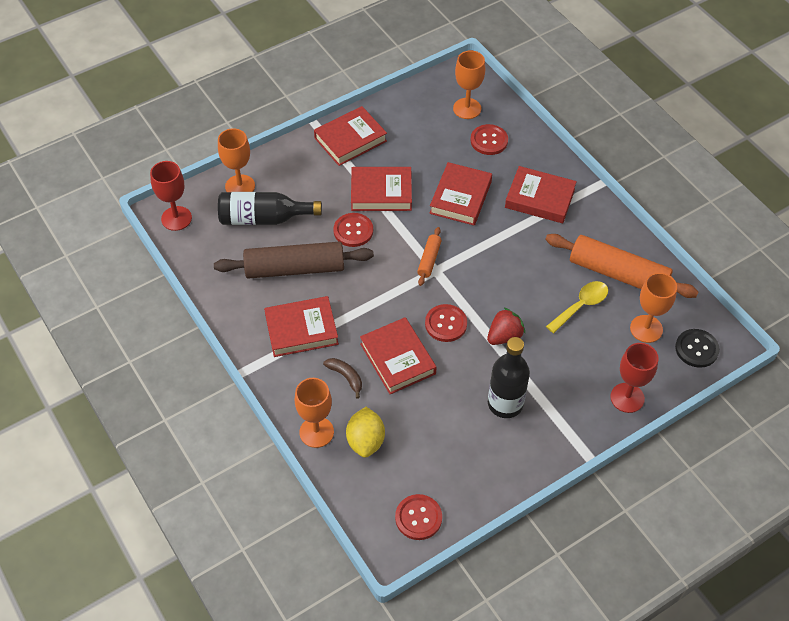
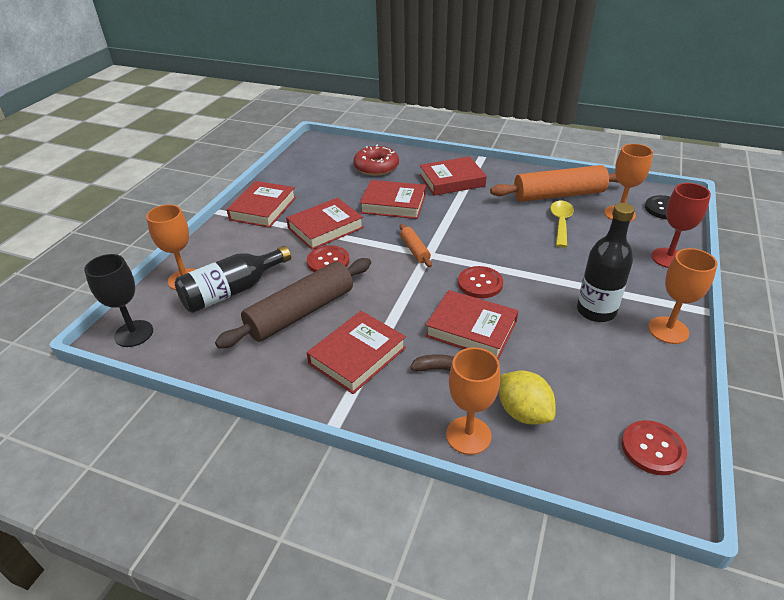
camera: 35 degrees left, 15 degrees down
red goblet [150,161,192,231] -> black goblet [84,254,153,347]
red book [429,162,492,226] -> red book turned 60 degrees counterclockwise [360,180,426,219]
orange goblet [453,50,485,119] -> orange goblet moved to [648,248,717,344]
red button [470,124,508,155] -> red donut [353,145,399,176]
red strawberry [487,307,525,345] -> none

